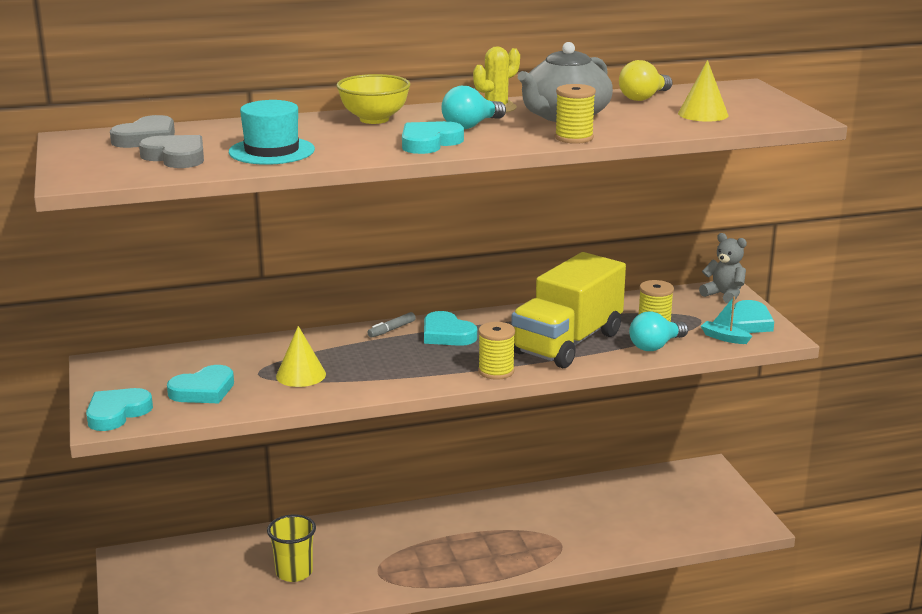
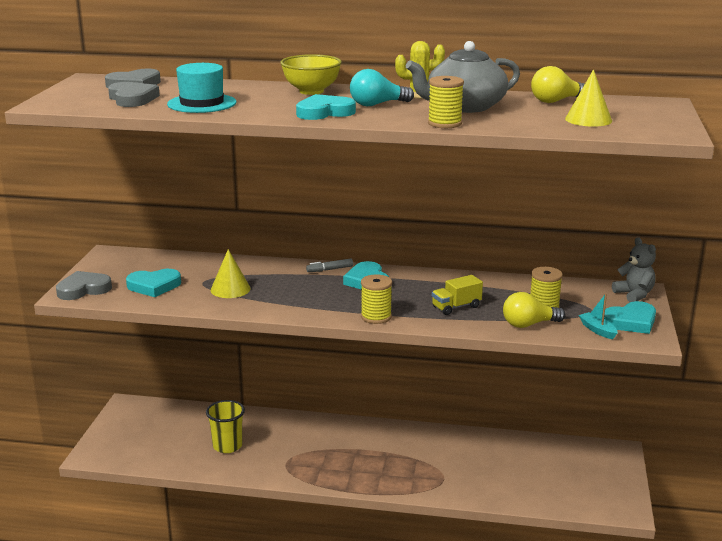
camera: 25 degrees right, 0 degrees up
turquoise heart [86,388,153,431] -> grey heart [56,271,112,300]
yellow truck [511,252,626,368] -> yellow truck [432,275,483,315], size x0.43
turquoise light bulb [629,311,688,351] -> yellow light bulb [503,292,566,328]

